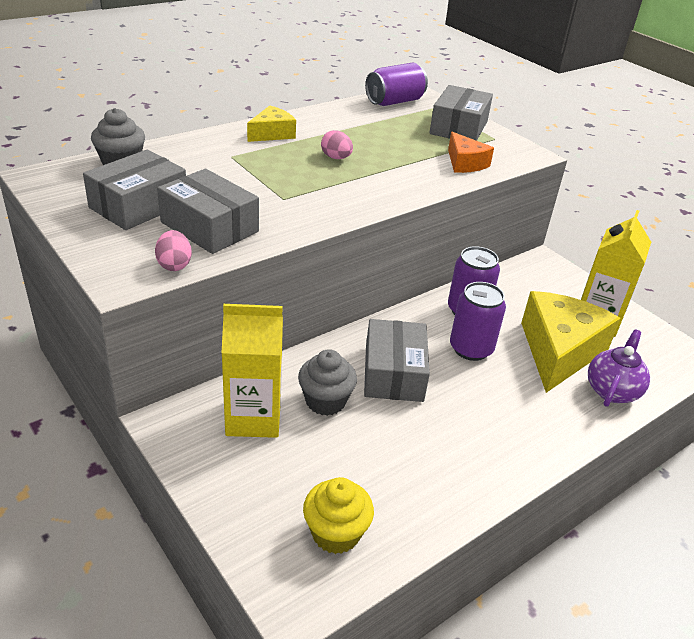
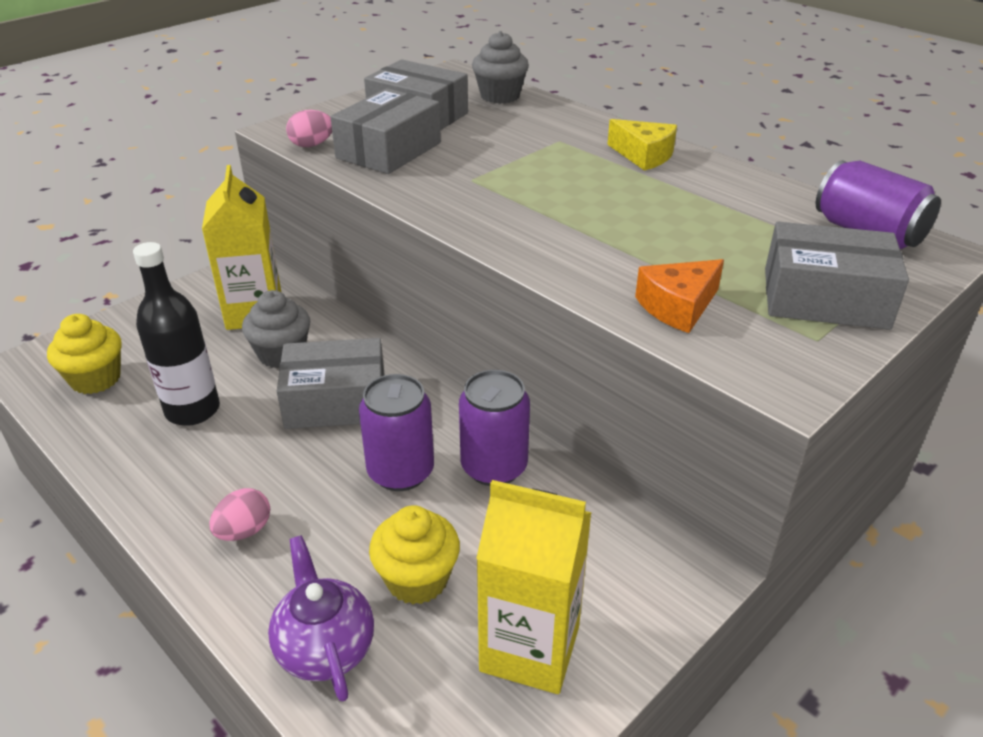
camera: 85 degrees right, 0 degrees up
pink egg [321,130,353,159] -> pink egg moved to [209,488,270,541]
yellow cheese [521,291,621,393] -> yellow cupcake [369,505,460,604]
purple teapot [588,329,650,407] -> purple teapot turned 135 degrees counterclockwise [268,535,374,702]
none -> black bottle [133,242,220,426]

